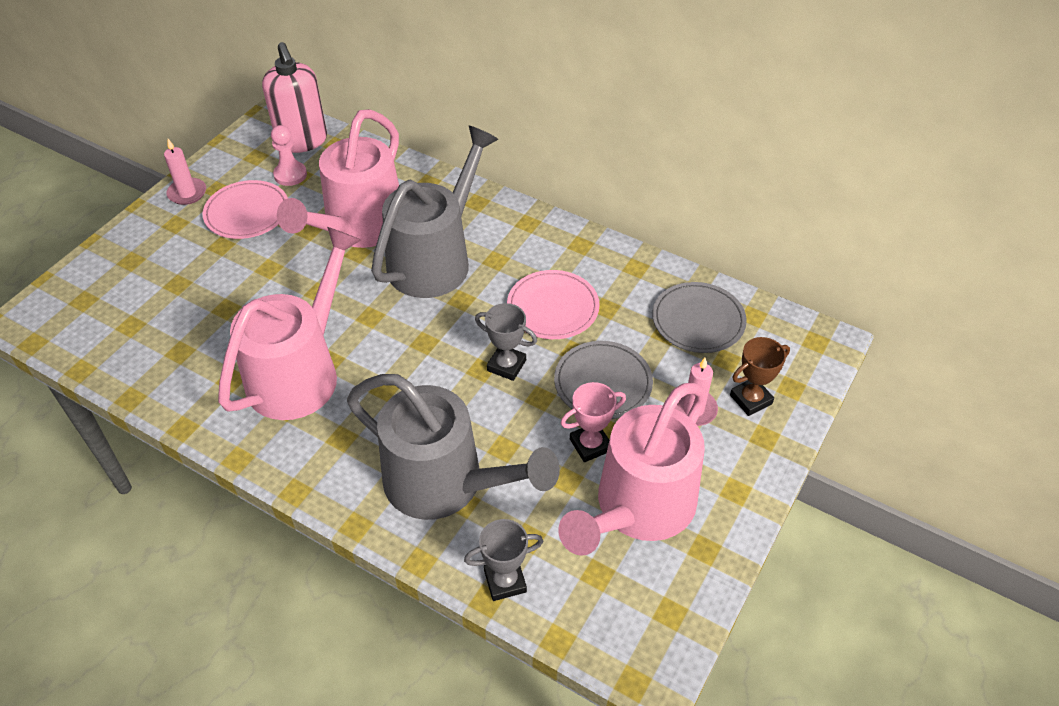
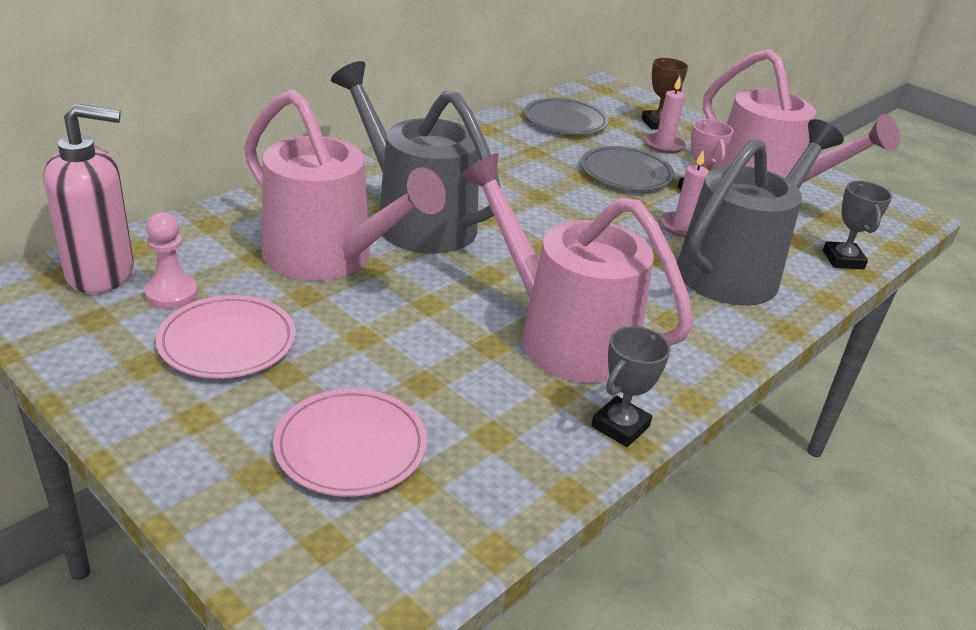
camera: 80 degrees left, 15 degrees down
pink candle [164,139,206,205] -> pink candle moved to [661,151,709,238]
grey trophy [475,303,537,381] -> grey trophy moved to [591,326,671,447]
pink plate [507,270,600,339] -> pink plate moved to [273,389,427,497]

